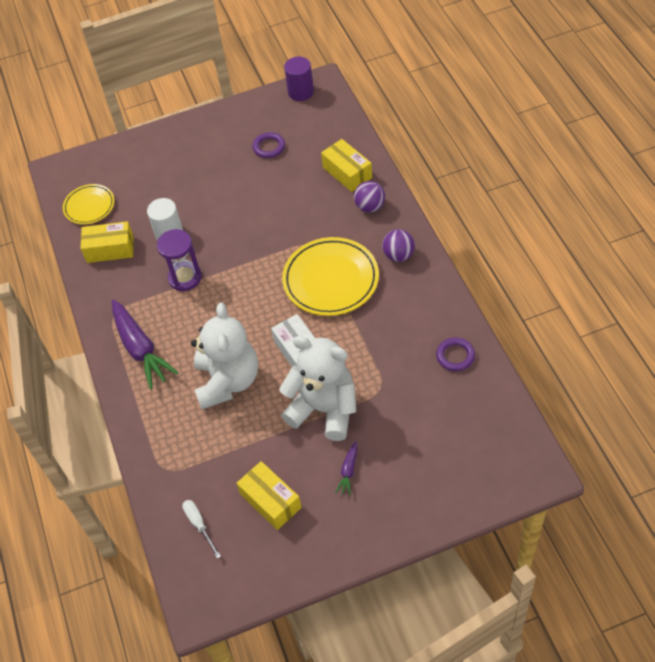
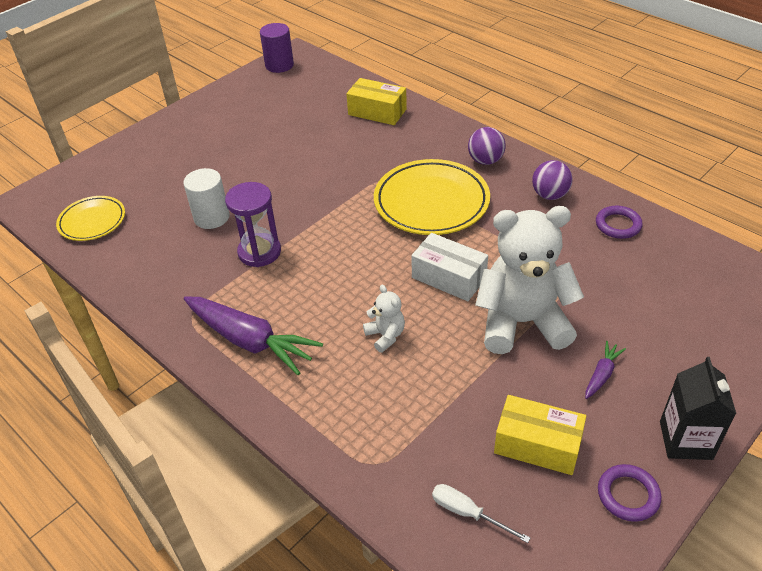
camera: 30 degrees left, 10 degrees down
yellow box [81,221,134,263] -> none
white teddy bear [191,303,258,410] -> white teddy bear [363,285,405,353], size x0.43
purple ring [253,132,285,158] -> purple ring moved to [598,464,661,522]
purple carrot [335,441,358,495] -> purple carrot turned 135 degrees counterclockwise [585,341,626,399]
purple ball [354,181,385,212] -> purple ball moved to [532,160,573,200]
none -> black carton [660,357,736,460]

